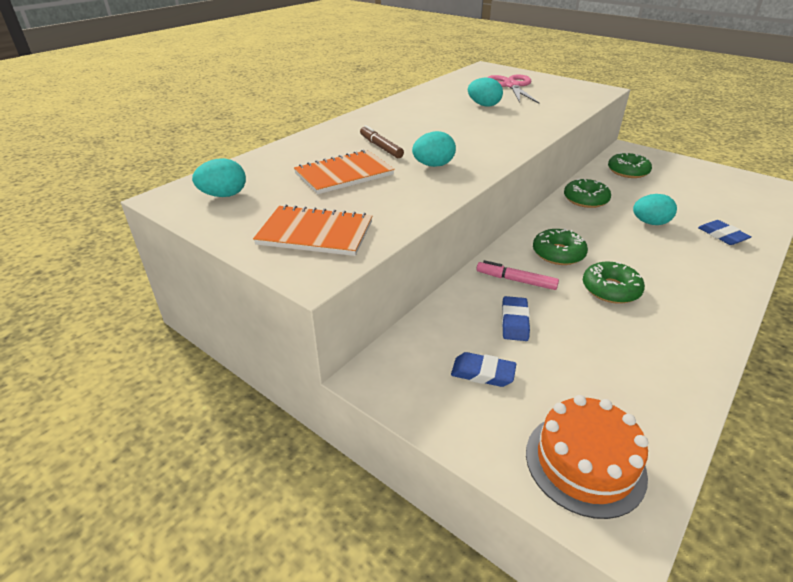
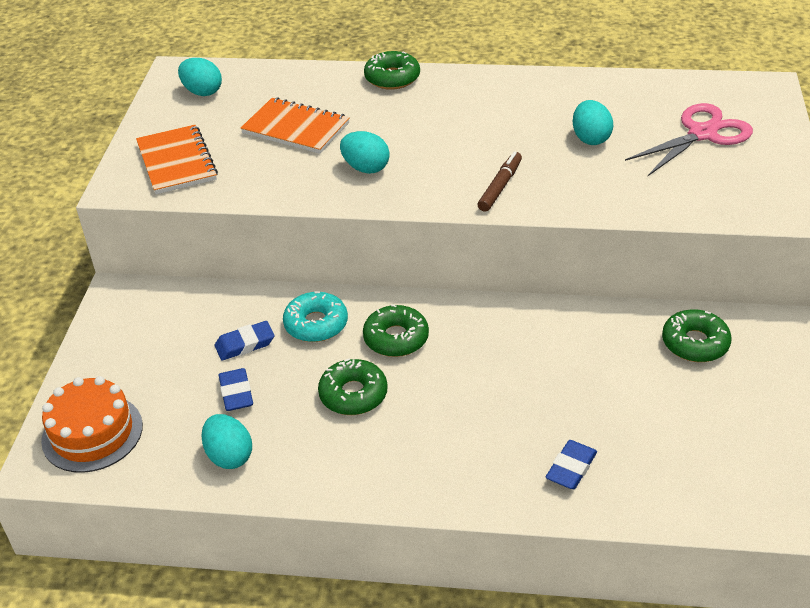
camera: 60 degrees right, 5 degrees up
brown marker [360,125,404,158] -> brown marker moved to [478,151,522,212]
blue eraser [451,352,516,387] -> blue eraser moved to [219,368,253,411]
pink marker [477,260,559,290] -> turquoise donut [283,291,348,342]
green donut [564,179,611,208] -> green donut moved to [364,51,420,90]
turquoise egg [633,194,677,225] -> turquoise egg moved to [202,414,252,469]

